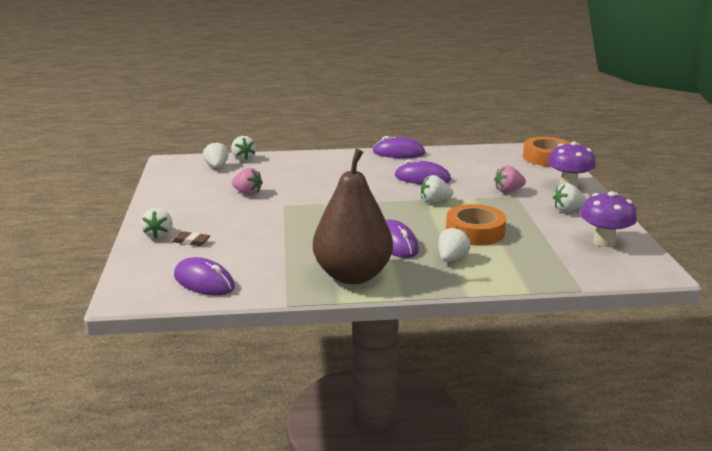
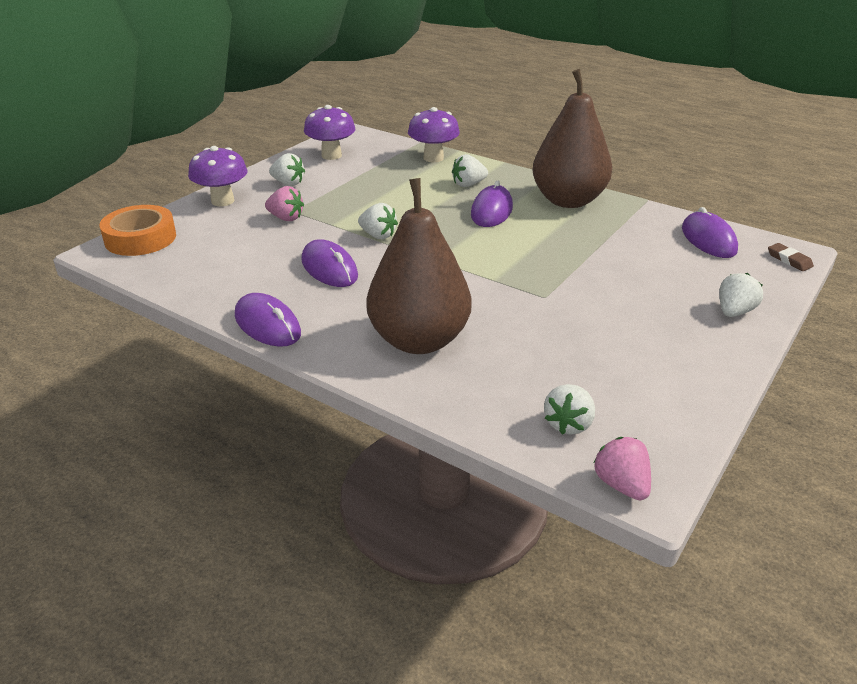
camera: 140 degrees left, 10 degrees up
brown eraser [172,231,210,246] -> brown eraser moved to [768,243,814,271]
white strawberry [231,136,256,161] -> none
pink strawberry [232,168,263,195] -> pink strawberry moved to [594,437,651,500]
orange tape [446,204,506,246] -> none
none -> brown pear [366,178,471,354]
none -> purple mushroom [408,107,460,163]

